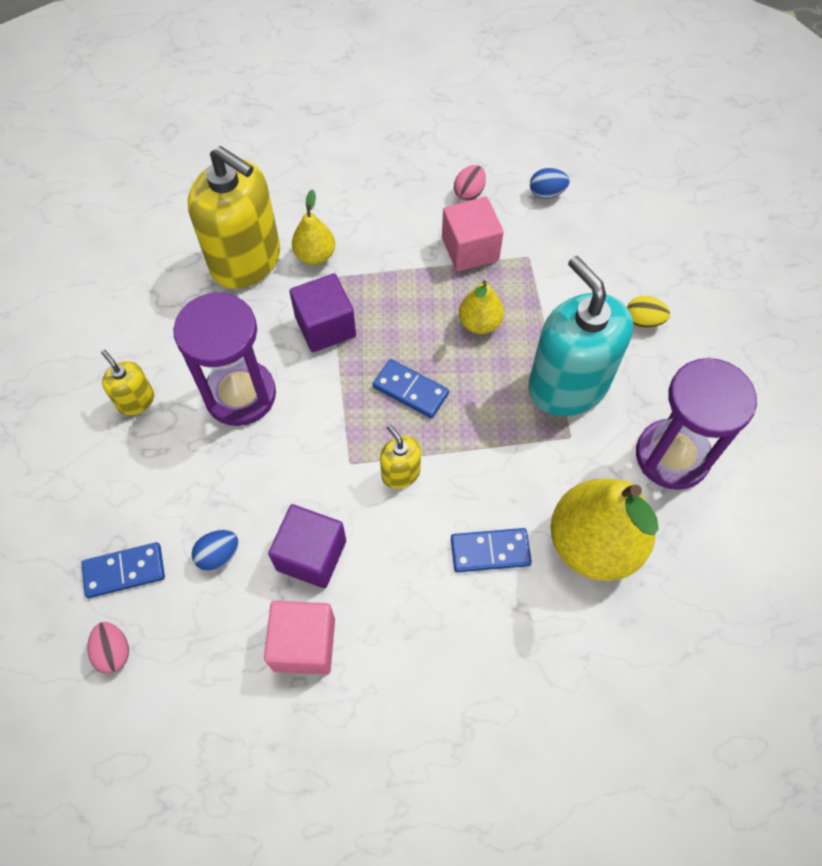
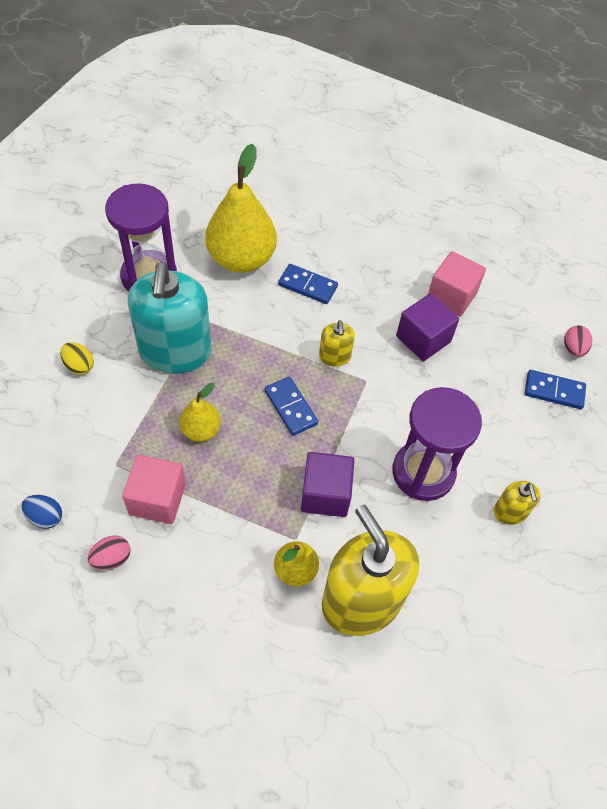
camera: 155 degrees left, 5 degrees down
blue egg [192,530,238,571] -> none

